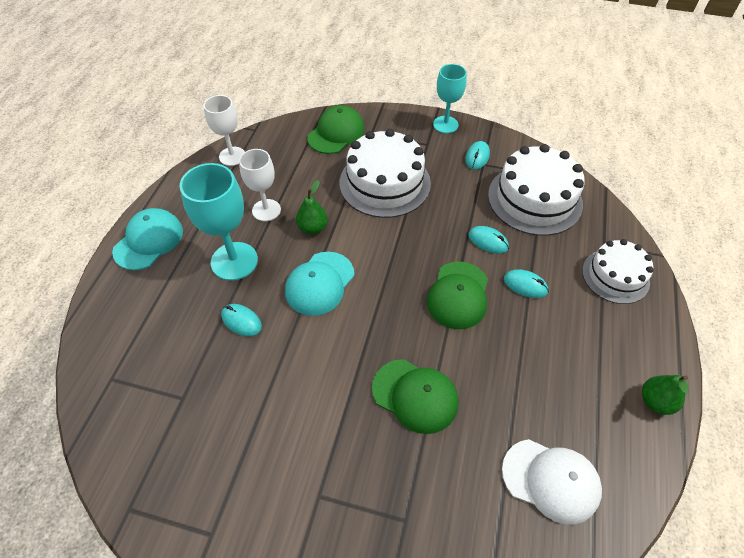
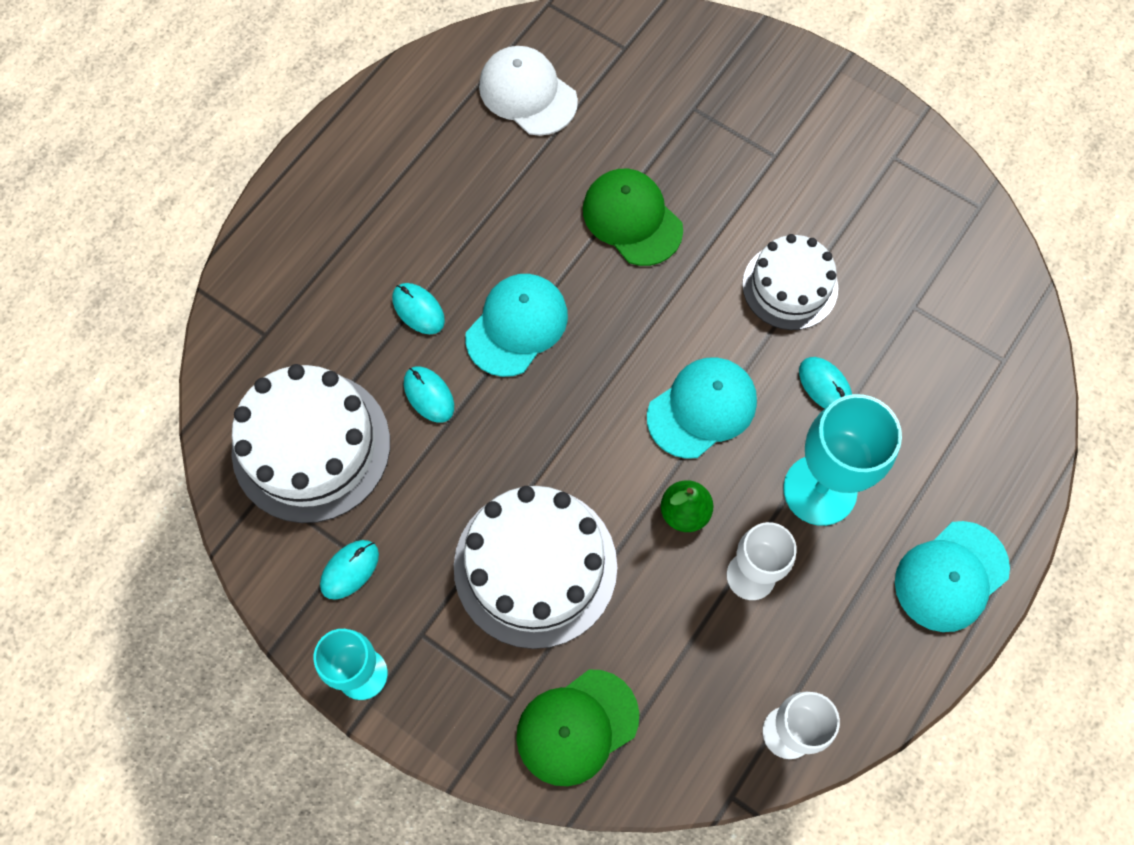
camera: 160 degrees left, 15 degrees up
green cap [427,261,488,329] -> turquoise cap [465,274,568,377]
white cake [582,239,654,304] -> white cake moved to [742,234,838,330]
green pear [642,375,689,415] -> none

